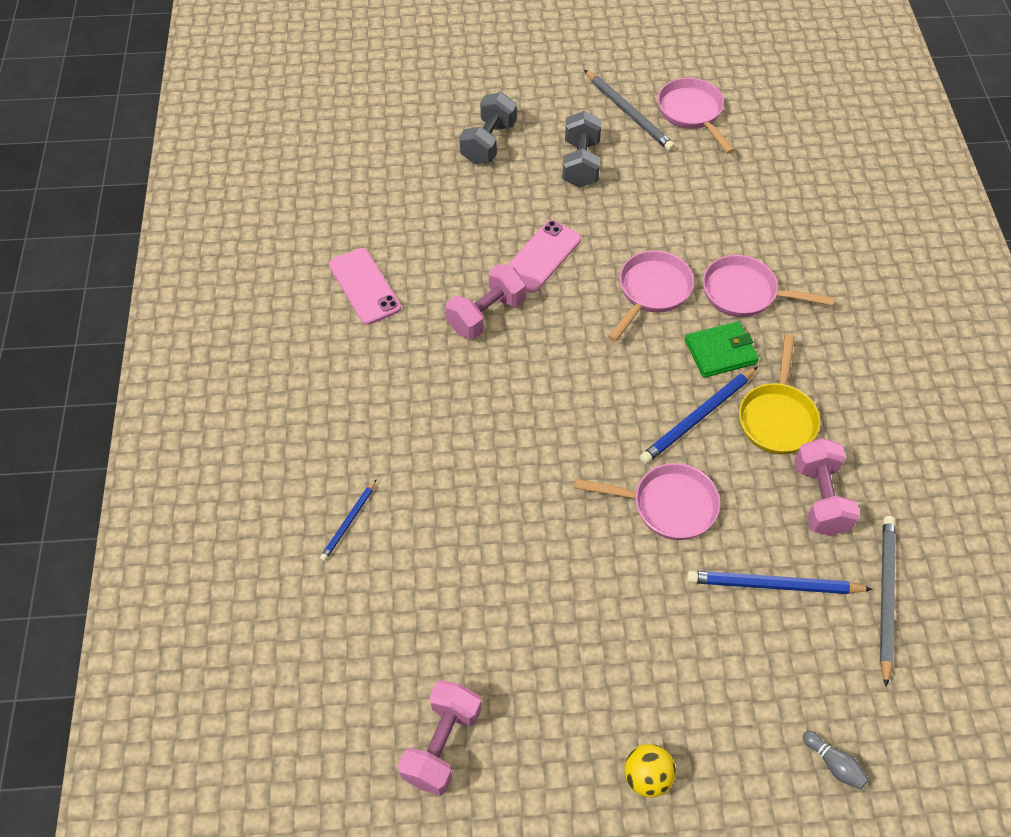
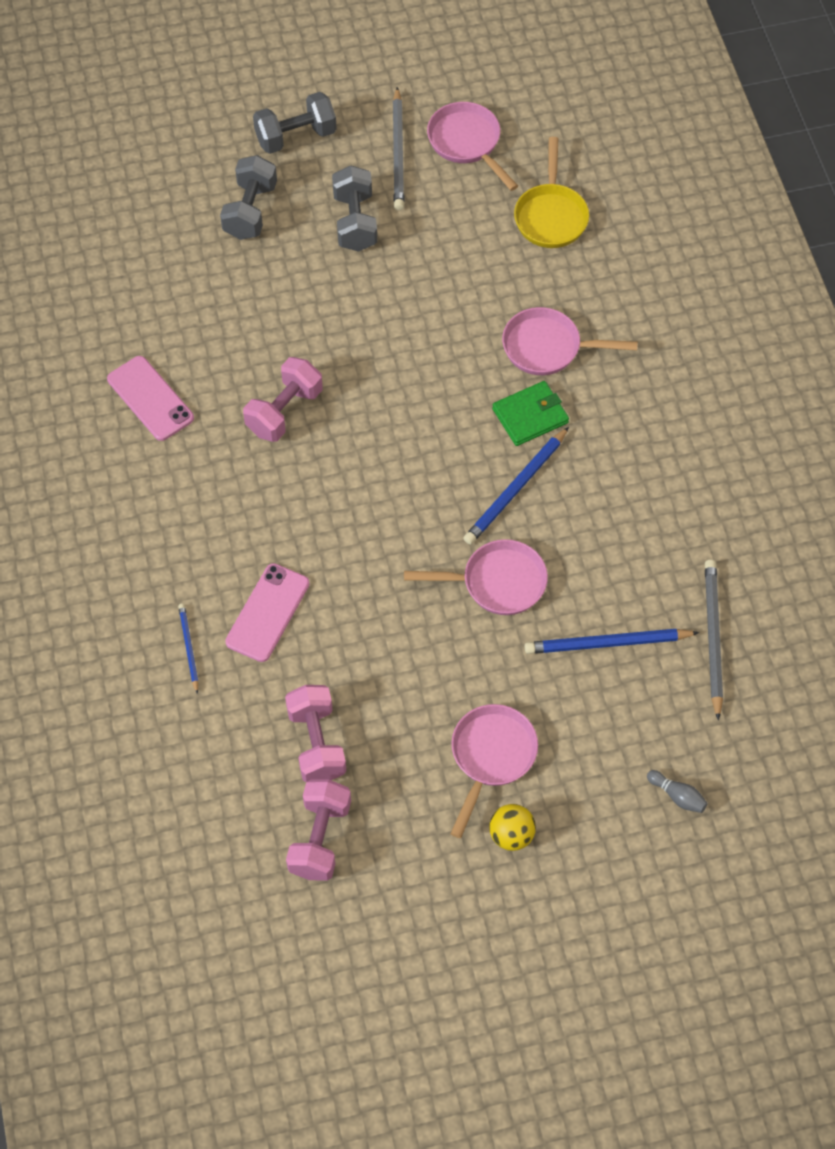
camera: 10 degrees left, 5 degrees up
blue pencil [320,479,377,561] -> blue pencil turned 150 degrees clockwise [178,603,199,694]
pink phone [507,220,581,293] -> pink phone moved to [225,563,310,662]
grey pencil [584,70,675,151] -> grey pencil turned 45 degrees clockwise [393,87,404,210]
pink pan [608,250,694,342] -> pink pan moved to [450,704,538,838]
yellow pan [739,334,820,454] -> yellow pan moved to [514,137,589,248]
pink dumbbell [795,438,860,536] -> pink dumbbell moved to [285,685,346,782]
none -> grey dumbbell [253,92,337,154]

